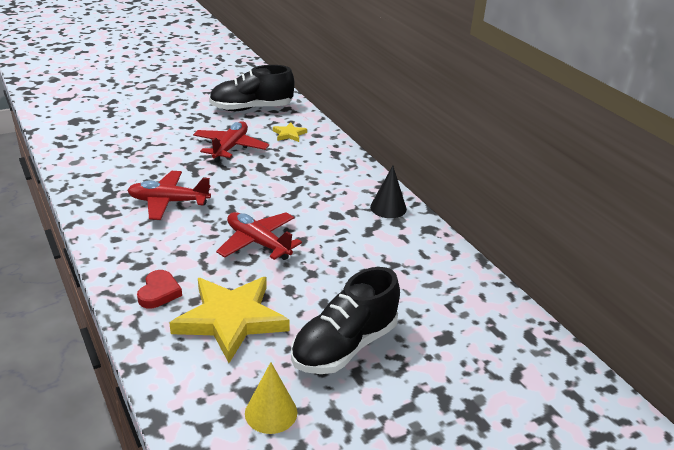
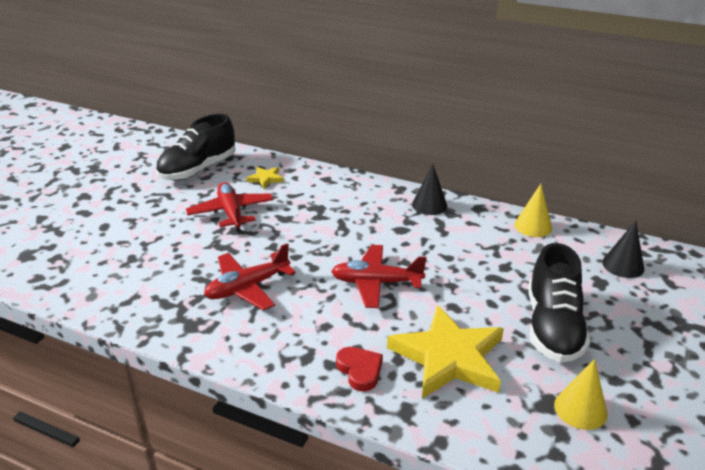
camera: 35 degrees left, 0 degrees up
none -> yellow cone [514,184,552,237]
none -> black cone [602,221,644,278]

